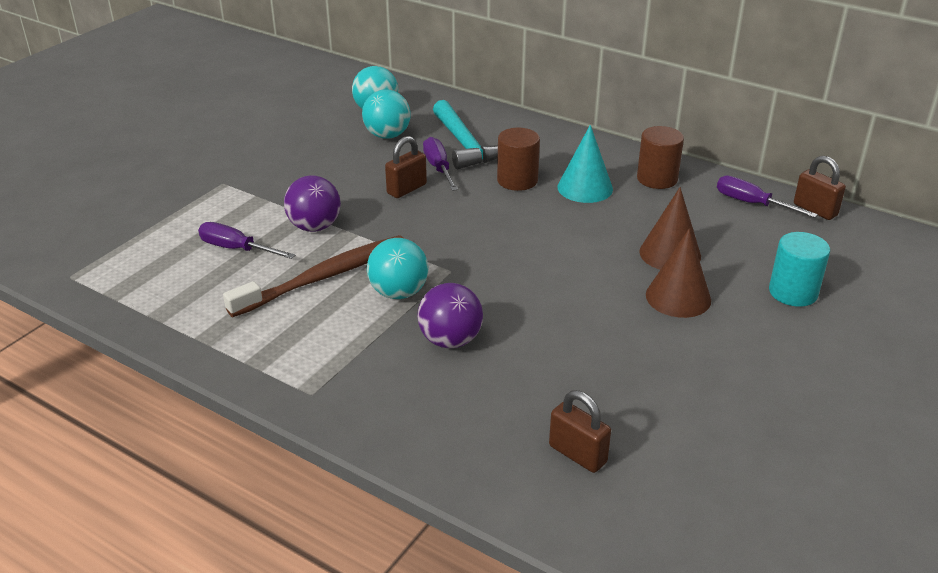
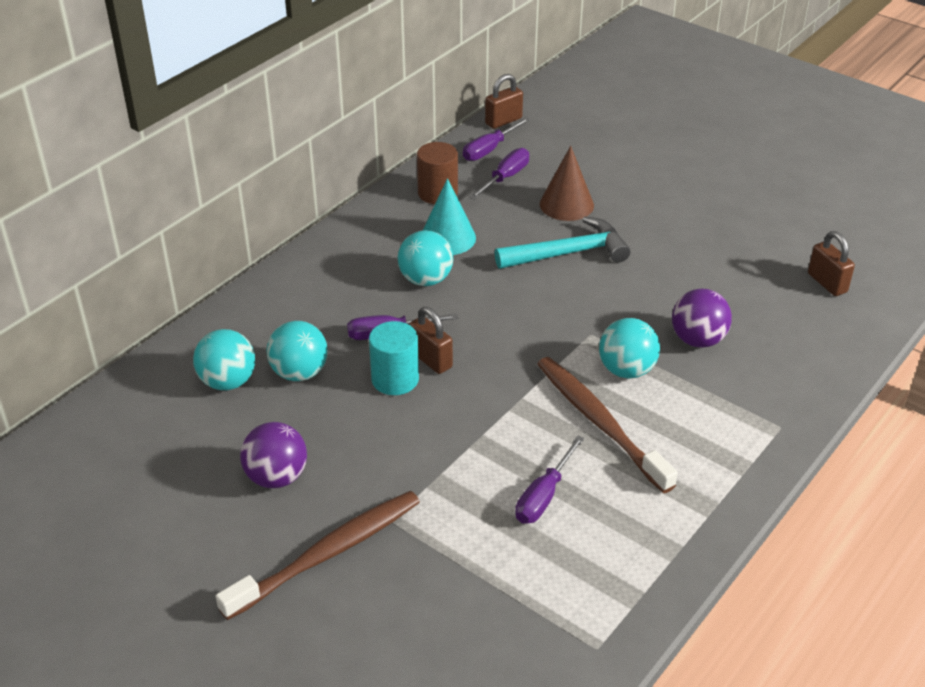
camera: 85 degrees left, 5 degrees up
purple ball [284,175,341,232] -> purple ball moved to [240,422,307,488]
turquoise hammer [433,100,498,169] -> turquoise hammer moved to [495,216,630,269]
brown cylinder [497,128,540,191] -> turquoise ball [398,230,453,286]
brown padlock [549,390,611,473] -> brown padlock turned 75 degrees counterclockwise [808,231,855,296]
brown cone [646,228,711,318] -> none
turquoise cylinder [769,232,830,307] -> turquoise cylinder moved to [369,321,419,395]
none -> brown toothbrush [216,491,420,620]
none -> purple screwdriver [469,148,529,200]

